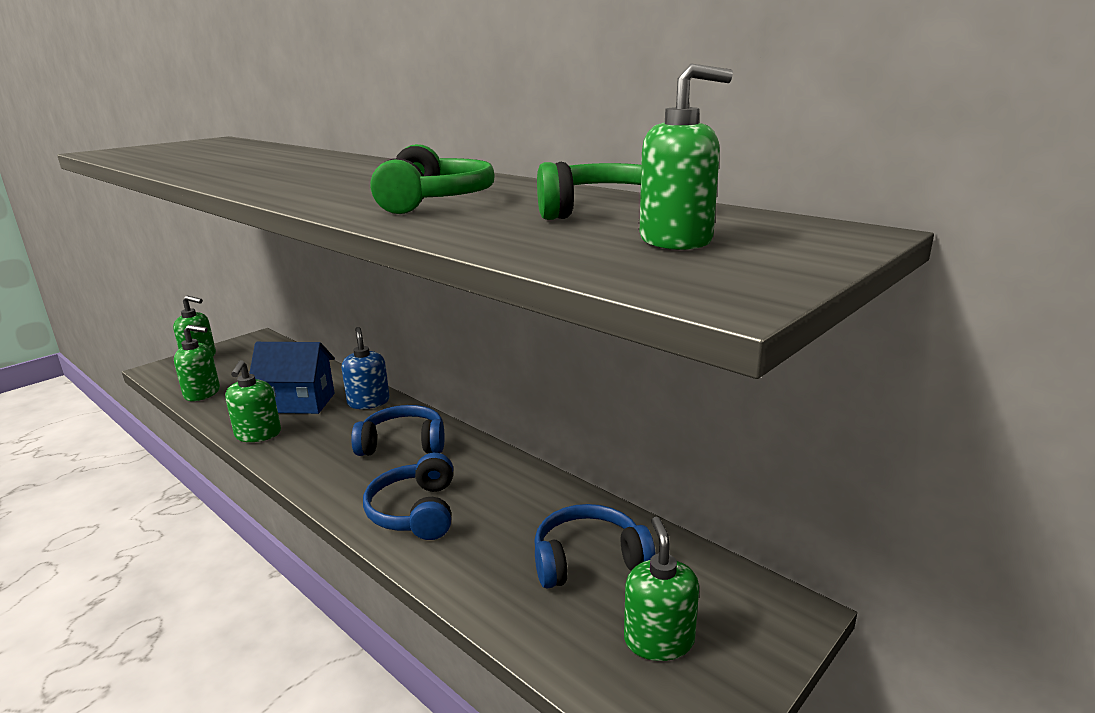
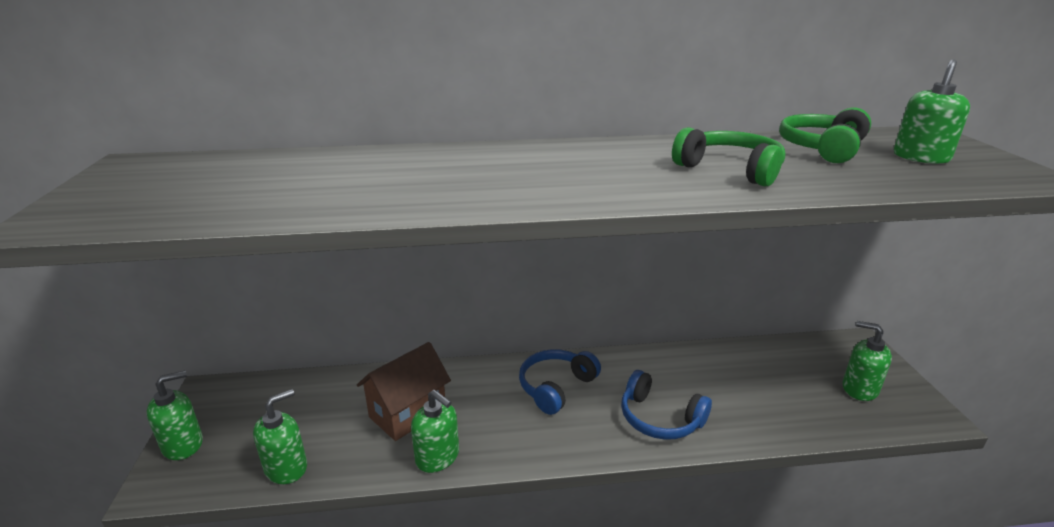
camera: 50 degrees left, 5 degrees up
blue house [249,342,335,414] -> brown house [357,342,451,441]
blue soap dispenser [342,327,389,409] -> none
blue headphones [534,504,656,589] -> none

